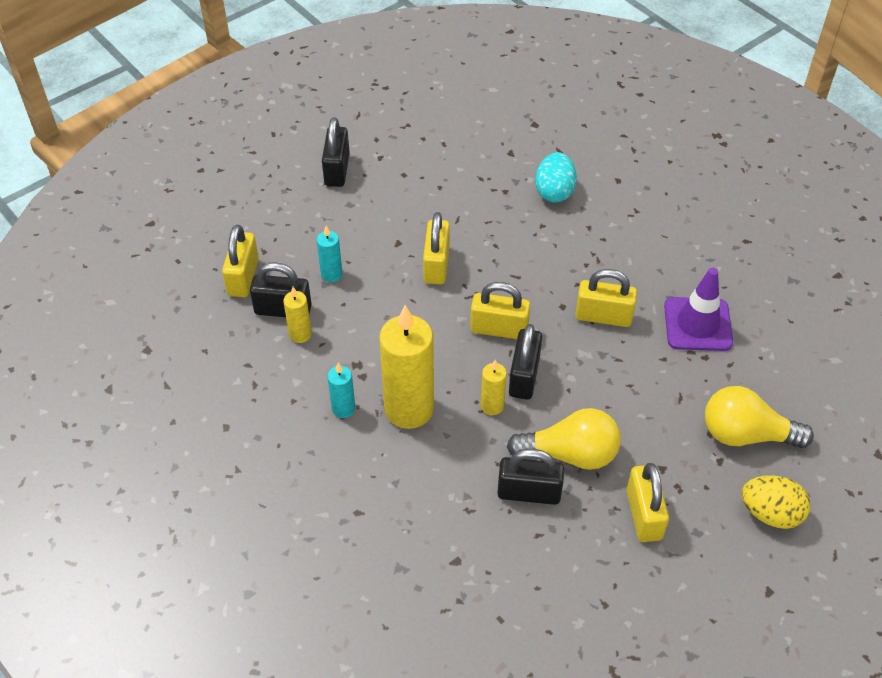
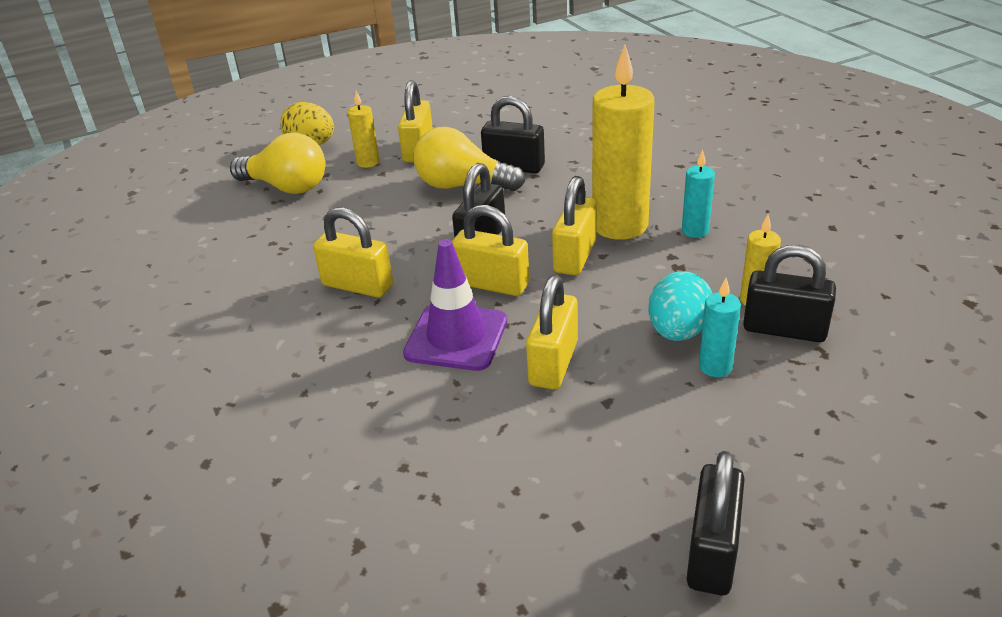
camera: 165 degrees left, 15 degrees down
yellow padlock [222,225,259,297] -> yellow padlock moved to [552,176,597,275]
yellow candle [481,360,507,415] -> yellow candle moved to [348,91,380,168]
turquoise egg [535,152,577,202] -> turquoise egg moved to [648,272,712,341]
purple traffic cone [664,268,733,351] -> purple traffic cone moved to [403,239,507,371]

